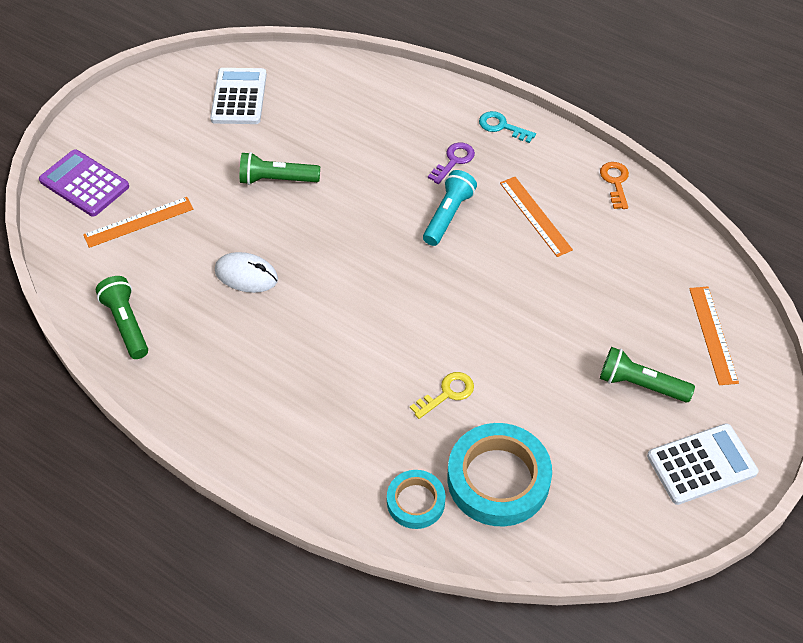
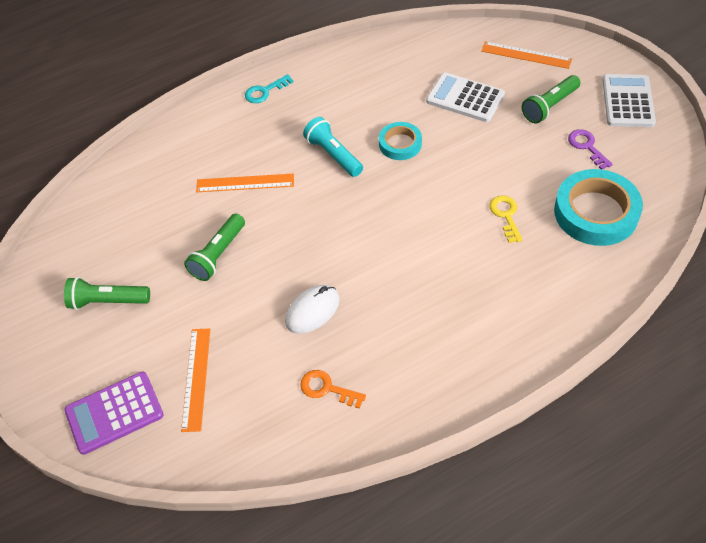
camera: 60 degrees left, 0 degrees up
green flashlight [96,276,148,359] -> green flashlight moved to [64,277,150,310]
white calculator [210,68,267,124] -> white calculator moved to [426,72,505,122]
turquoise tape [387,470,446,529] -> turquoise tape moved to [379,122,422,160]
purple key [428,142,475,184] -> purple key moved to [568,129,613,170]
orange ruler [500,177,573,257] -> orange ruler moved to [196,174,294,192]
orange key [600,162,629,209] -> orange key moved to [300,370,366,409]

